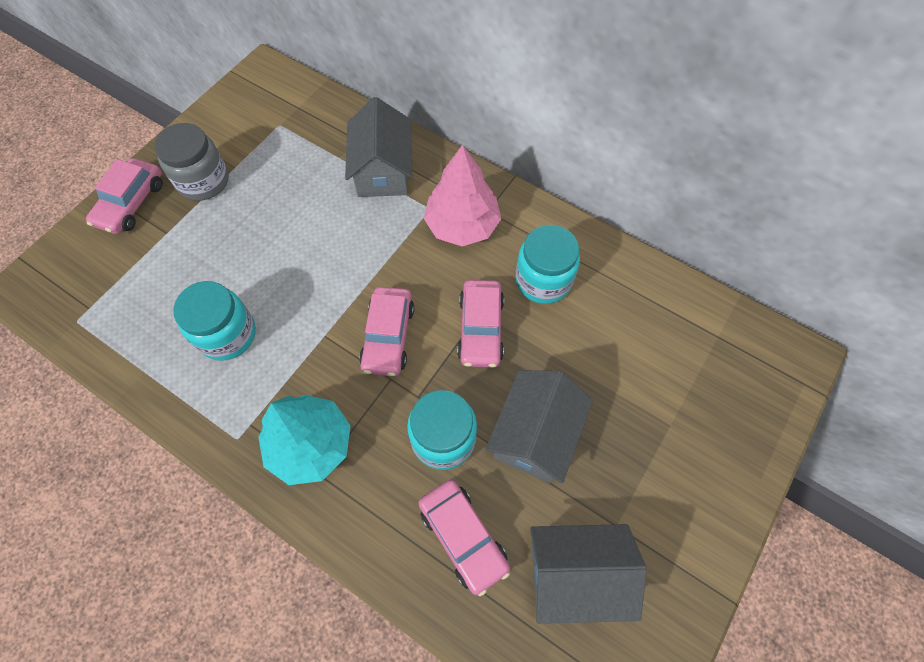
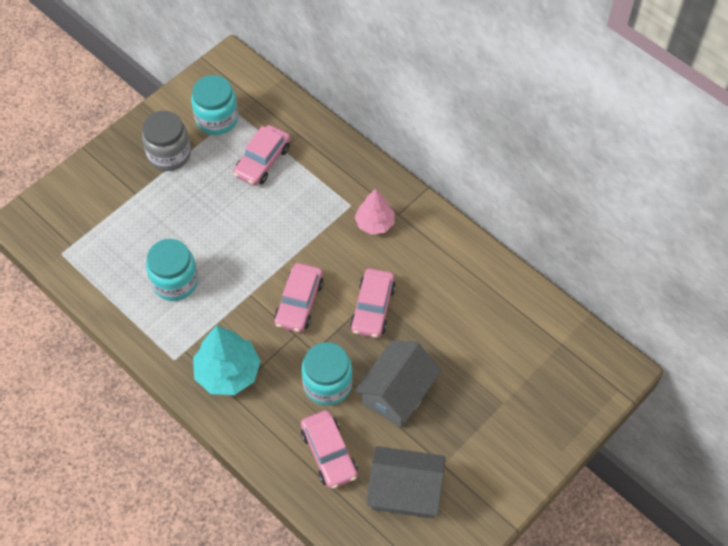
camera: 10 degrees right, 5 degrees down
pink car [86,158,163,234] -> pink car moved to [233,125,290,186]
grey house [345,97,412,197] -> none
pink tree [423,145,501,246] -> pink tree [355,189,395,235], size x0.64
turquoise jar [515,225,580,304] -> turquoise jar moved to [191,75,238,135]

